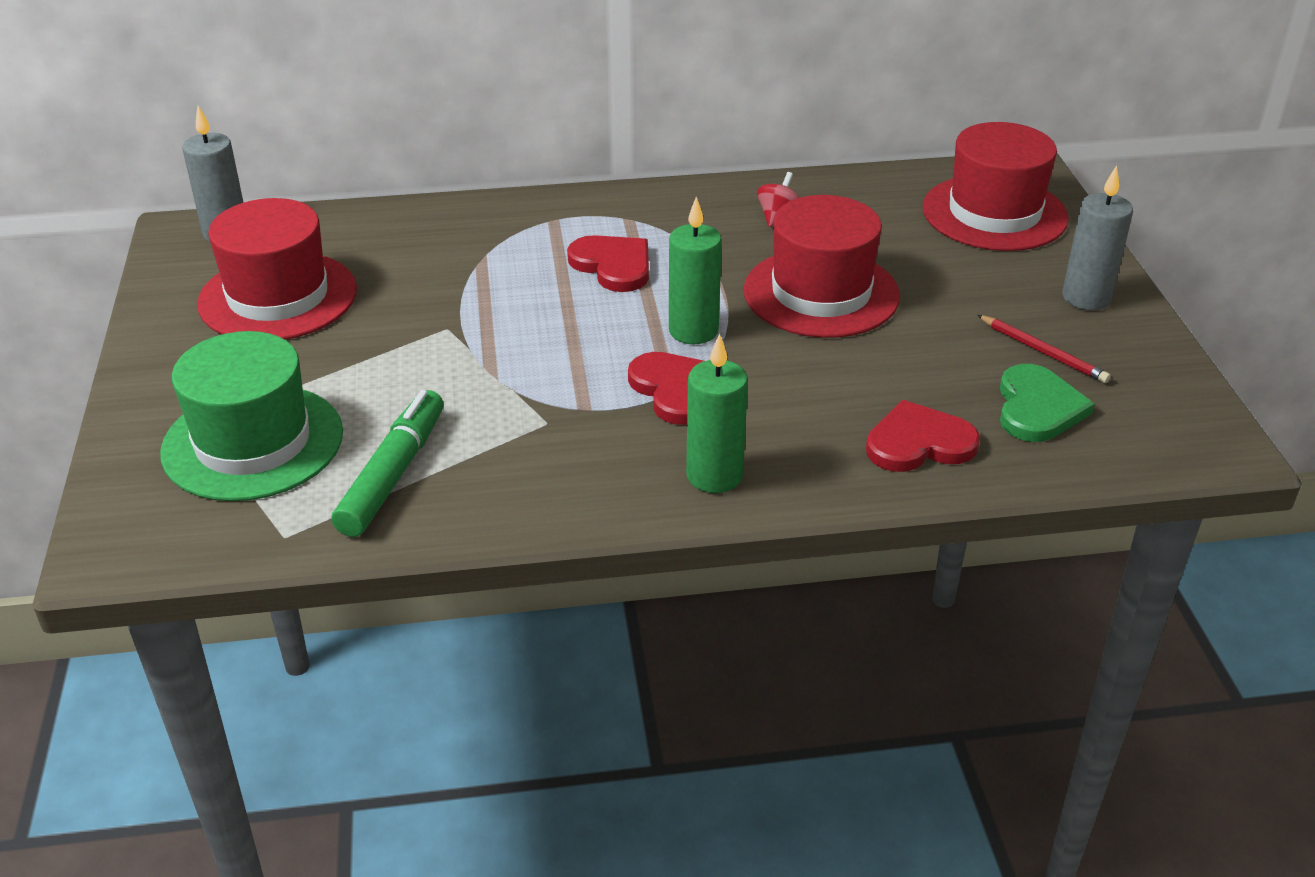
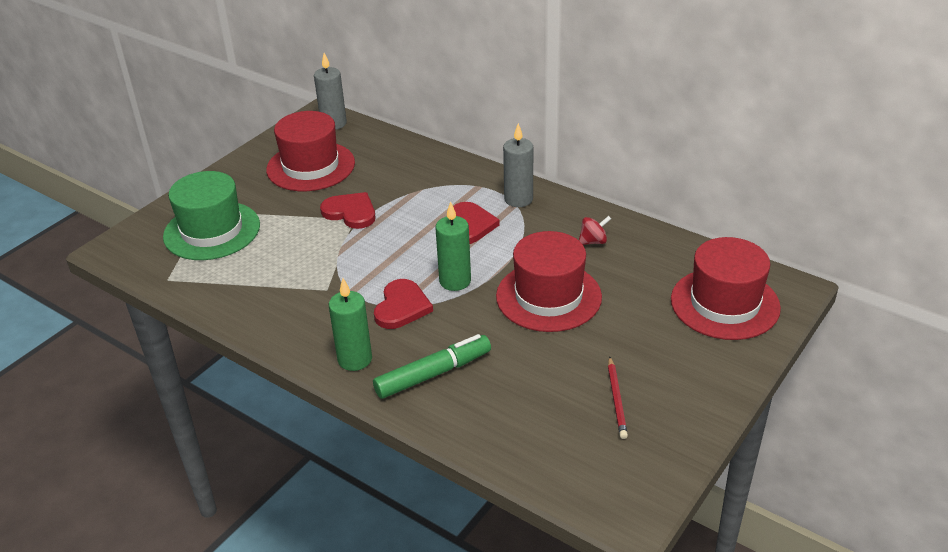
camera: 45 degrees right, 0 degrees up
green marker [331,390,444,537] -> green marker moved to [373,334,491,399]
red heart [866,400,980,472] -> red heart moved to [320,192,375,229]
green heart [1000,364,1095,442] -> none
grey candle [1062,165,1133,310] -> grey candle moved to [503,123,533,207]

